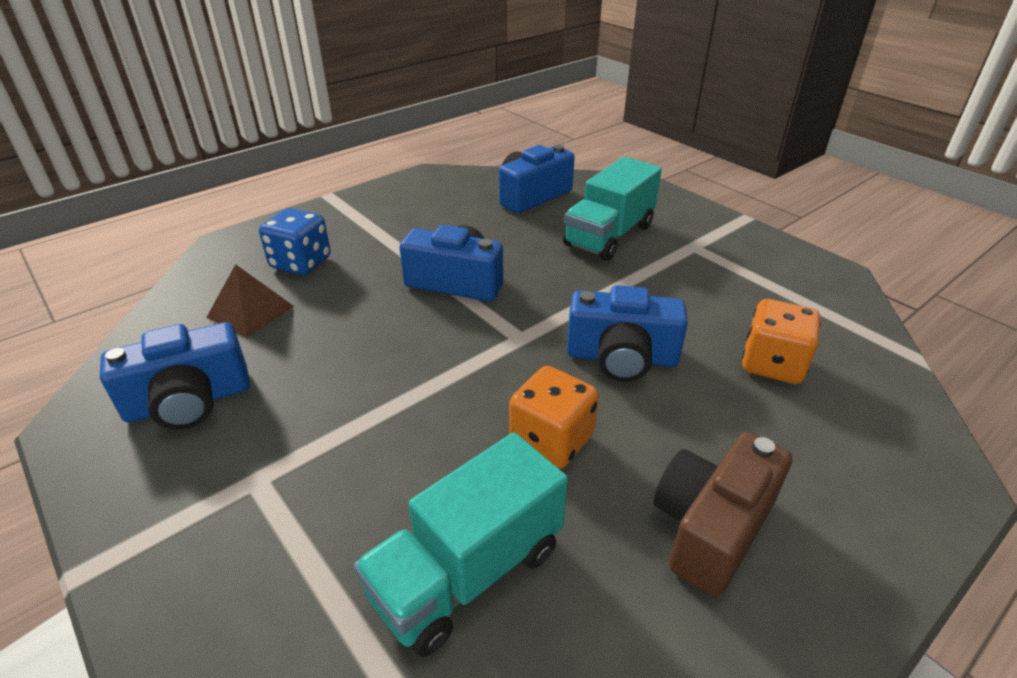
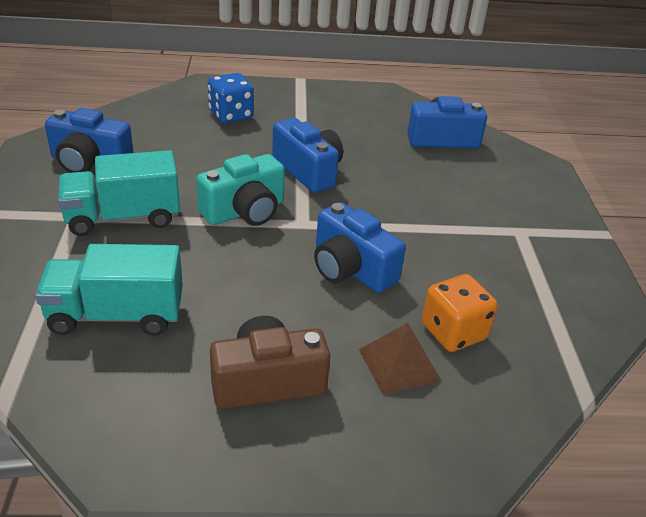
camera: 35 degrees right, 0 degrees up
brown pyramid [206,264,294,338] -> brown pyramid moved to [359,323,441,395]
orange dice [509,366,599,469] -> none
turquoise truck [563,157,662,261] -> turquoise truck moved to [58,150,180,236]
none -> turquoise camera [196,154,285,226]

